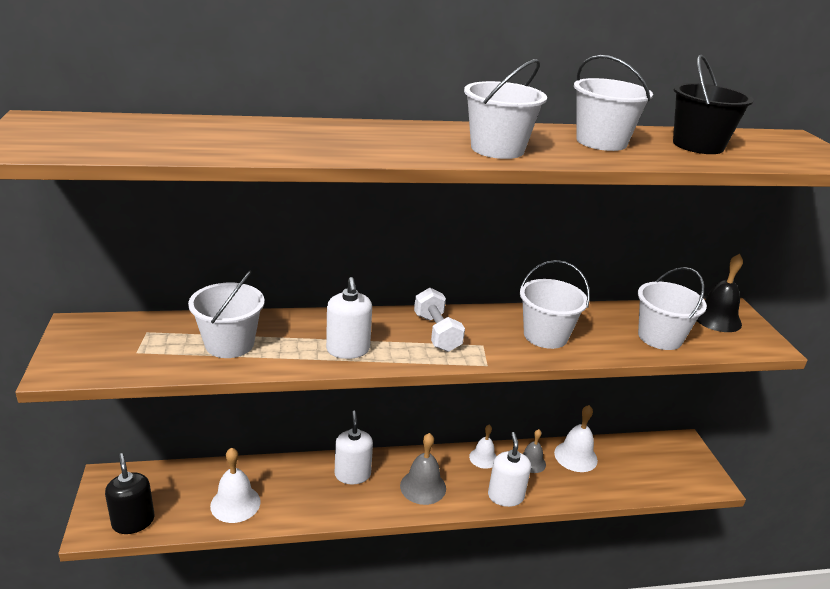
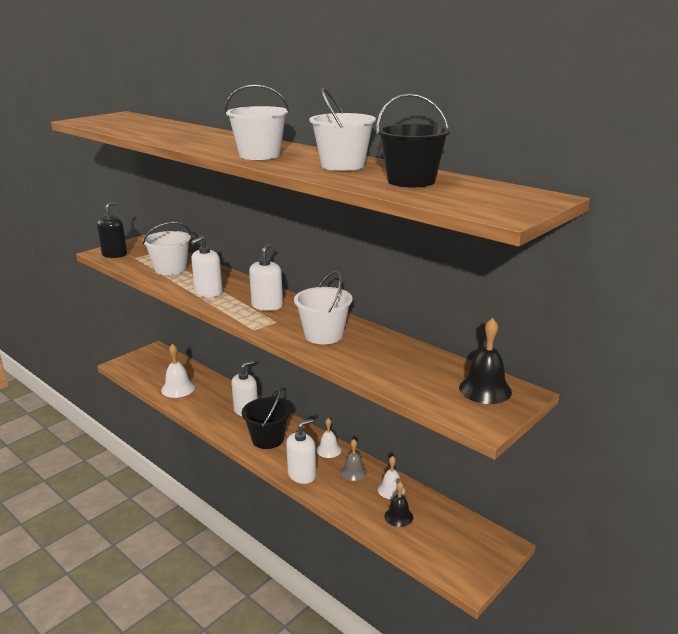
camera: 55 degrees right, 5 degrees down
black soap dispenser [105,453,154,534] -> black soap dispenser moved to [97,202,127,258]
grey bell [400,433,446,505] -> black bucket [242,388,291,449]
white dumbbell [414,288,465,352] -> white soap dispenser [249,244,283,311]
white bell [554,405,598,472] -> white bell [378,456,405,499], size x0.65
white bucket [638,267,707,350] -> none
none -> black bell [384,482,413,527]

